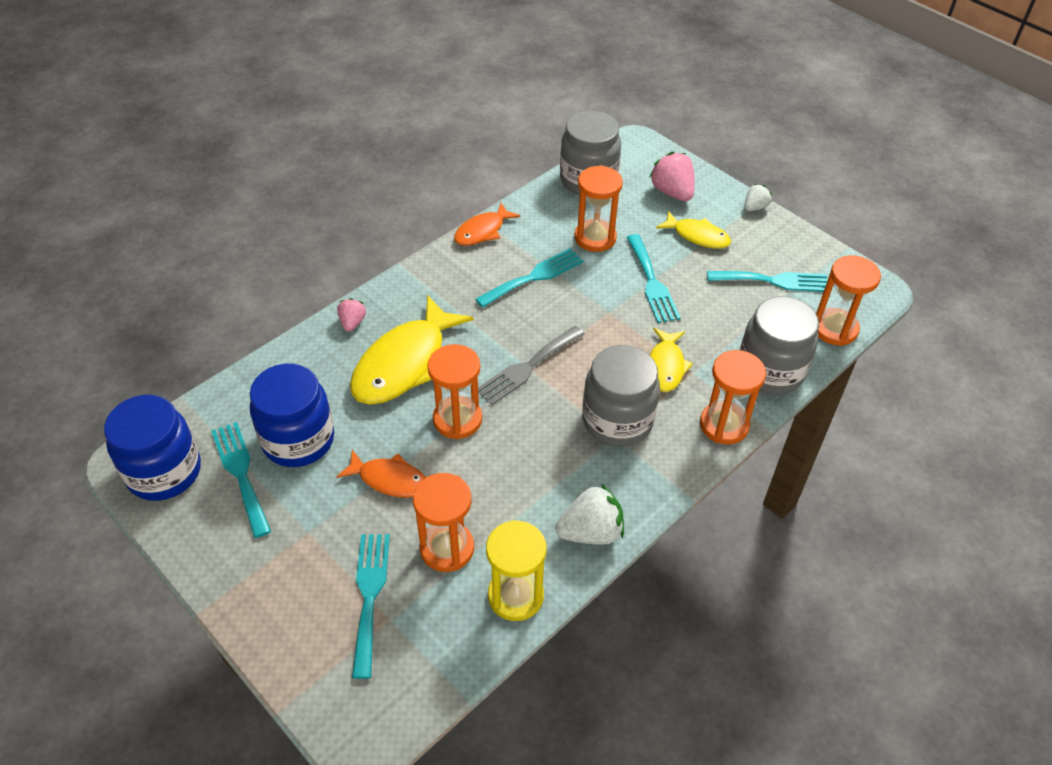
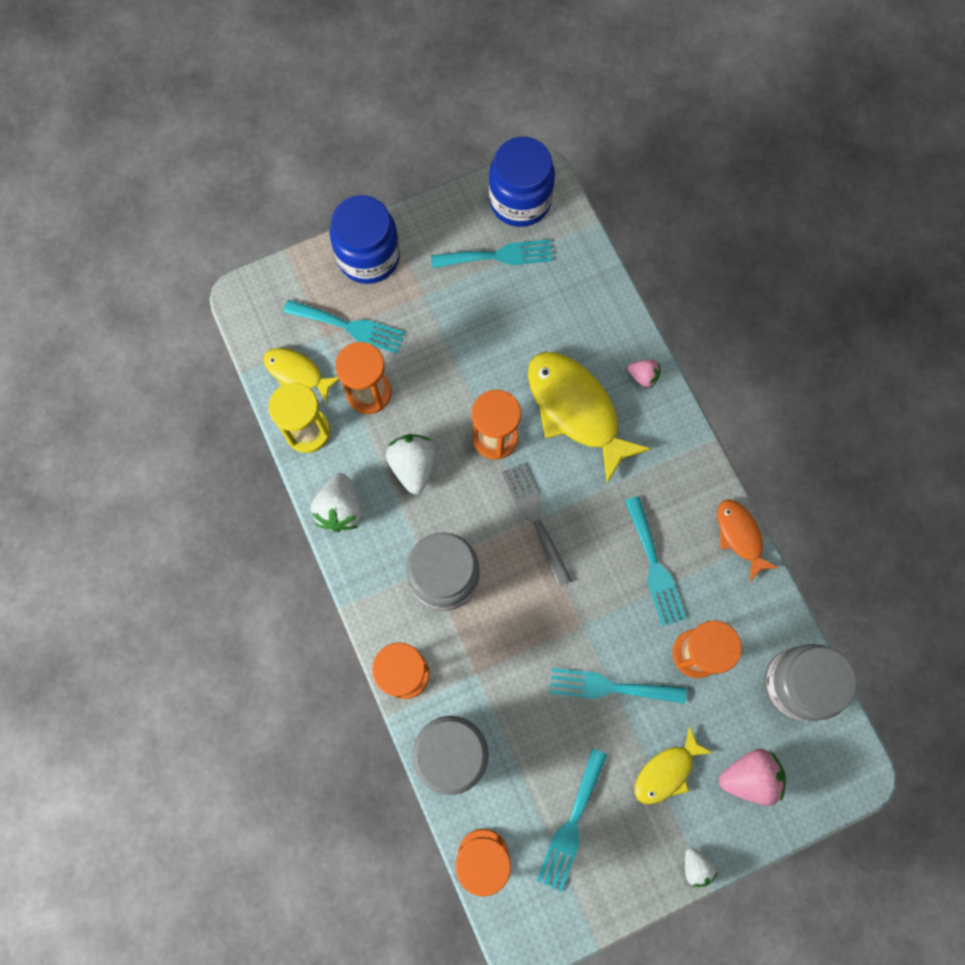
camera: 110 degrees right, 25 degrees up
blue jar [250,364,334,467] -> blue jar moved to [330,195,400,284]
orange fish [336,450,426,498] -> none
yellow fish [650,328,693,392] -> yellow fish moved to [263,348,339,402]
none -> white strawberry [386,434,437,494]

